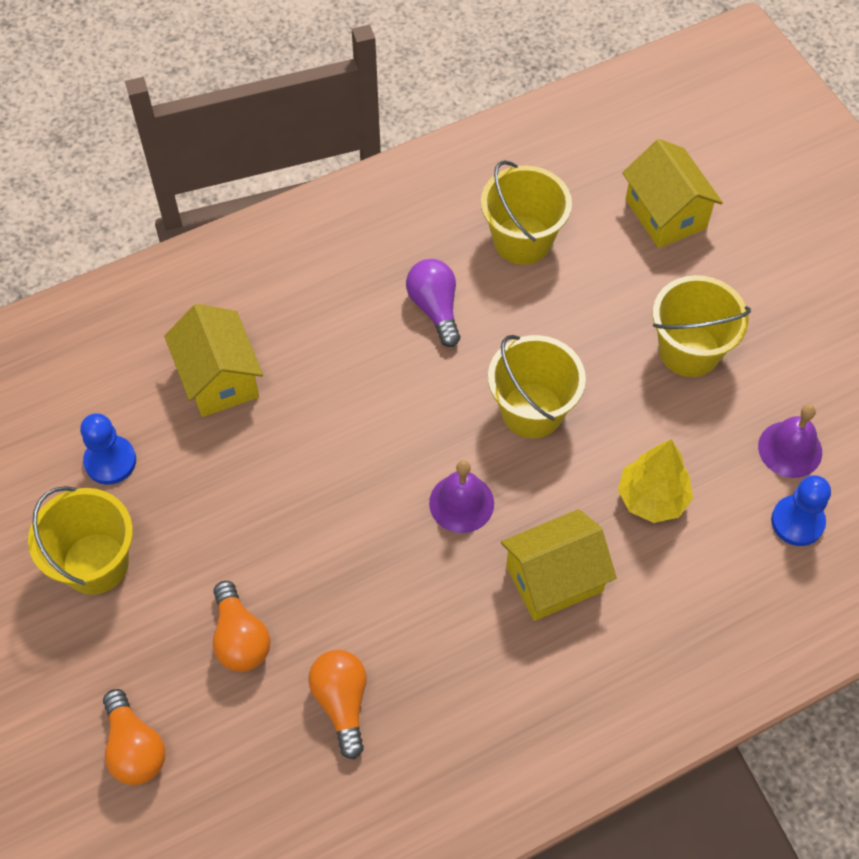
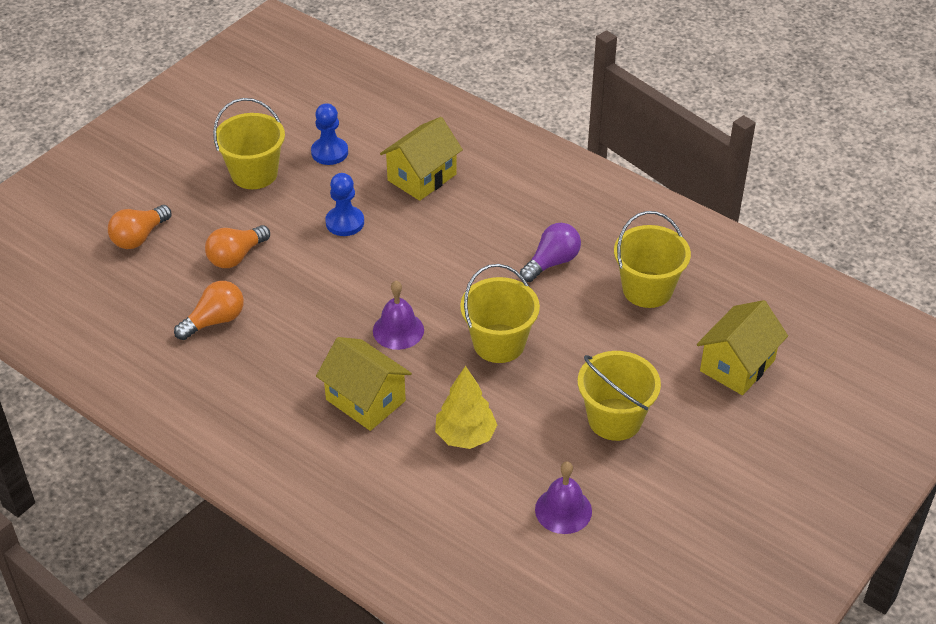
camera: 65 degrees right, 15 degrees down
blue pawn [771,475,831,546] -> blue pawn moved to [325,173,364,236]

